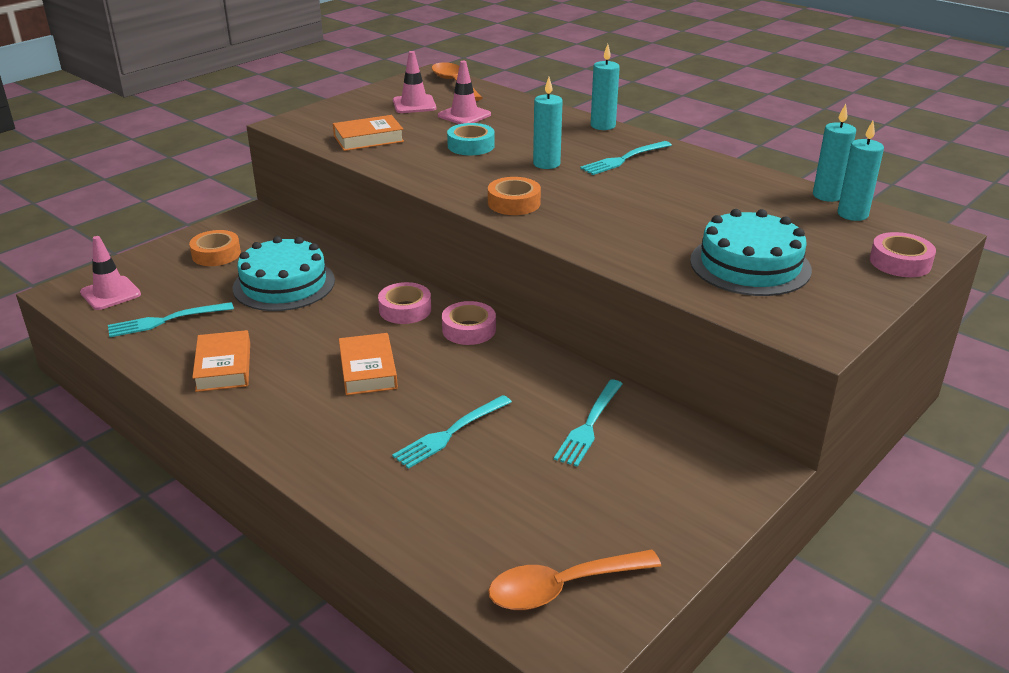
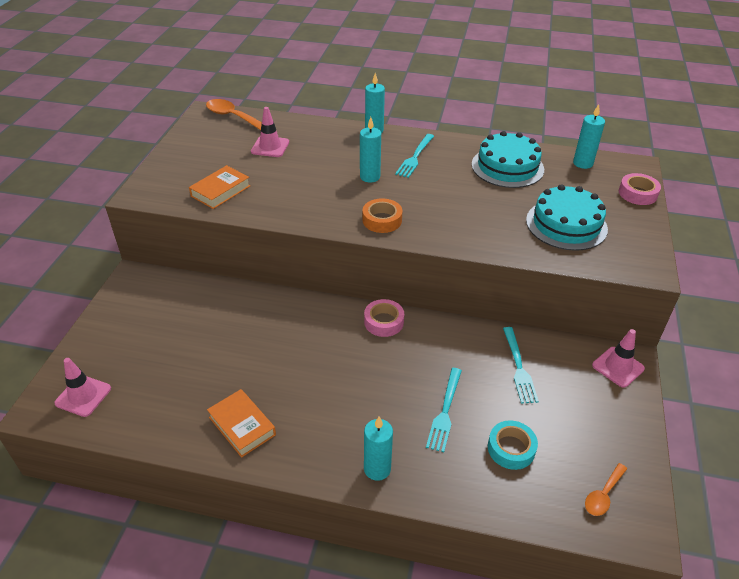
camera: 30 degrees left, 10 degrees up
turquoise fork [108,302,234,337] -> none
orange tape [189,230,241,266] -> none
turquoise cake [233,236,335,311] -> turquoise cake moved to [472,131,544,188]
orange book [339,333,398,395] -> none
pink tape [378,282,431,324] -> none
pink traffic cone [393,51,436,113] -> pink traffic cone moved to [592,329,645,388]
turquoise tape [447,123,495,155] -> turquoise tape moved to [488,420,538,470]
orange spoon [488,550,661,610] -> orange spoon [585,463,627,516], size x0.61
turquoise candle [813,104,856,202] -> turquoise candle moved to [364,417,393,481]

